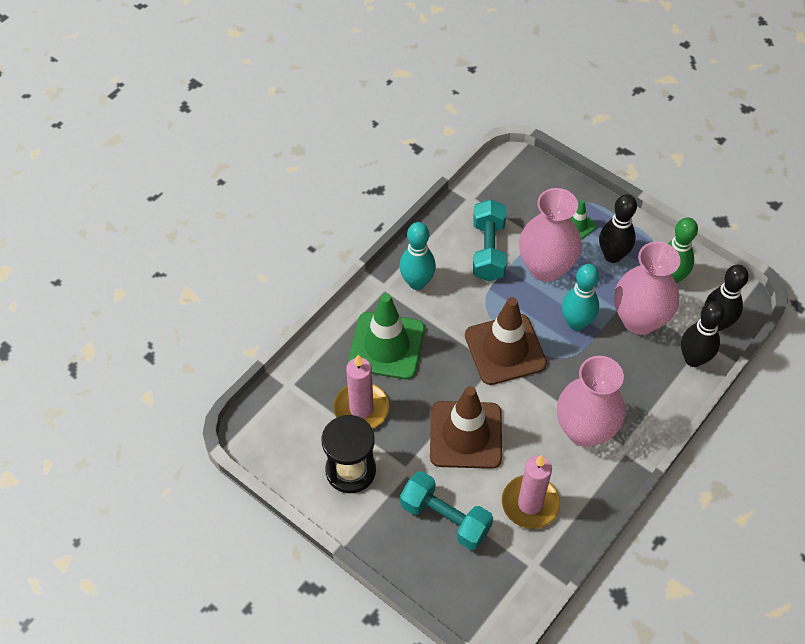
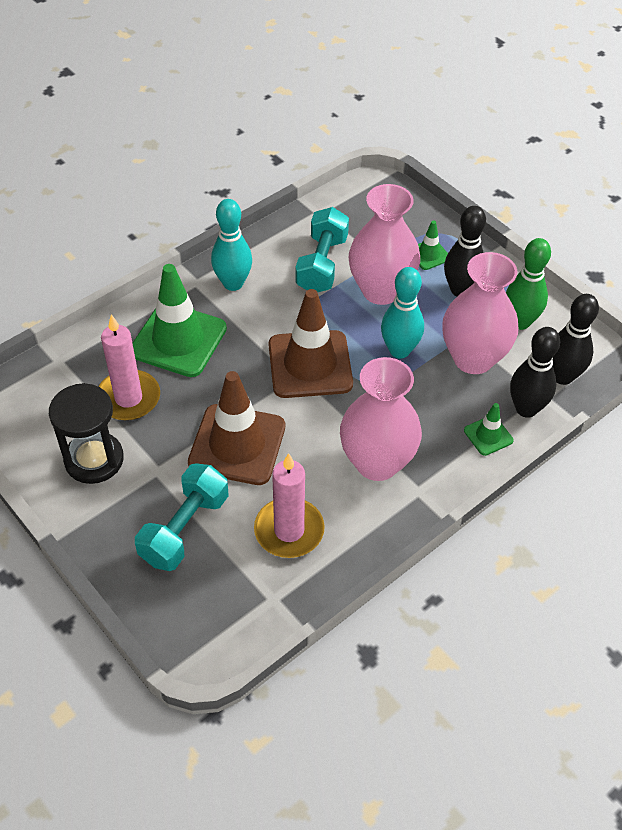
camera: 10 degrees right, 5 degrees down
turquoise dumbbell [400,471,493,550] -> turquoise dumbbell turned 75 degrees clockwise [135,463,228,571]
none -> green traffic cone [464,403,513,456]

